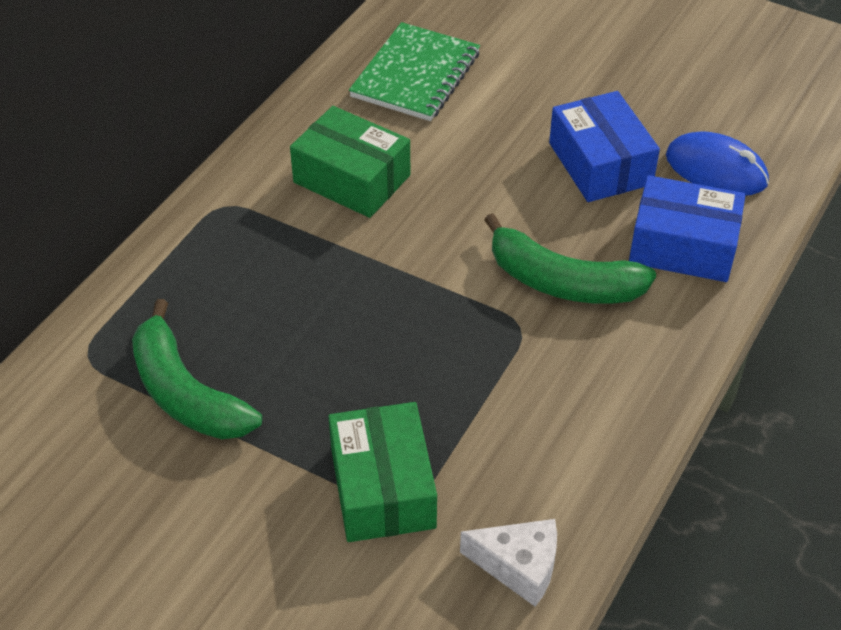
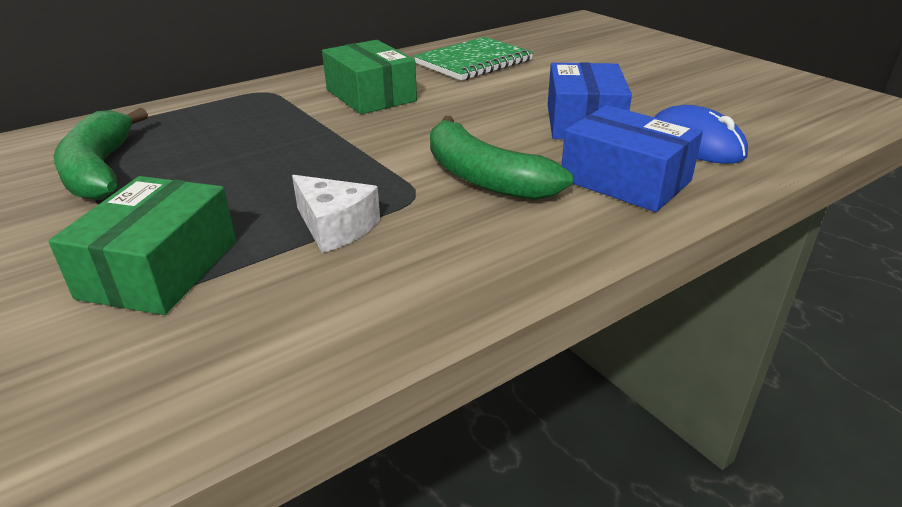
camera: 25 degrees right, 15 degrees down
white cheese [460,519,557,607] -> white cheese moved to [292,175,380,253]

